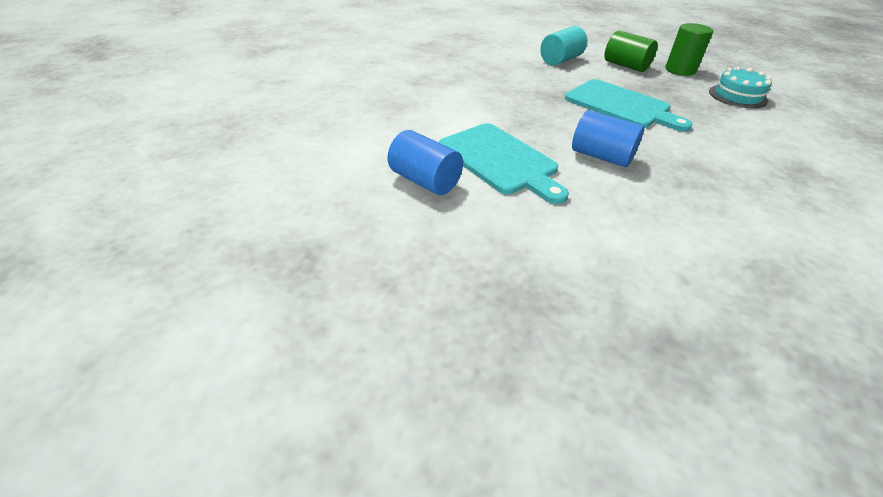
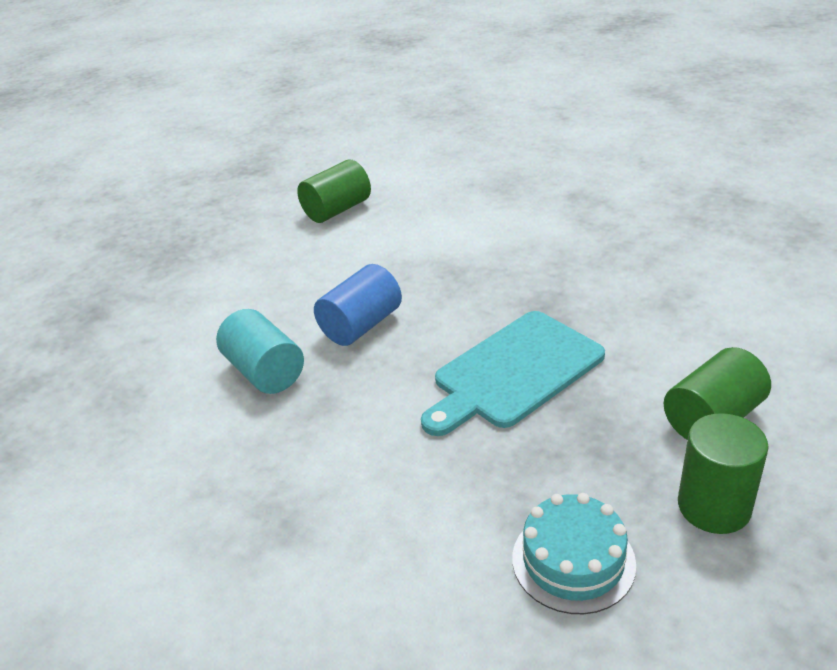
camera: 100 degrees right, 5 degrees down
blue cylinder [387,130,463,195] -> green cylinder [297,159,371,223]
turquoise cutting board [439,123,569,204] -> none
turquoise cylinder [540,26,587,66] -> turquoise cylinder moved to [216,309,304,394]

